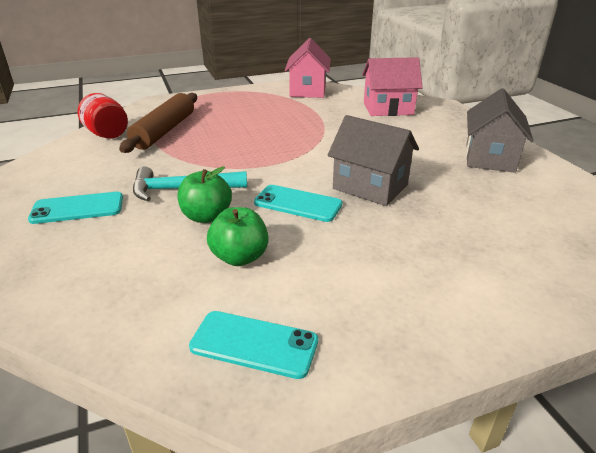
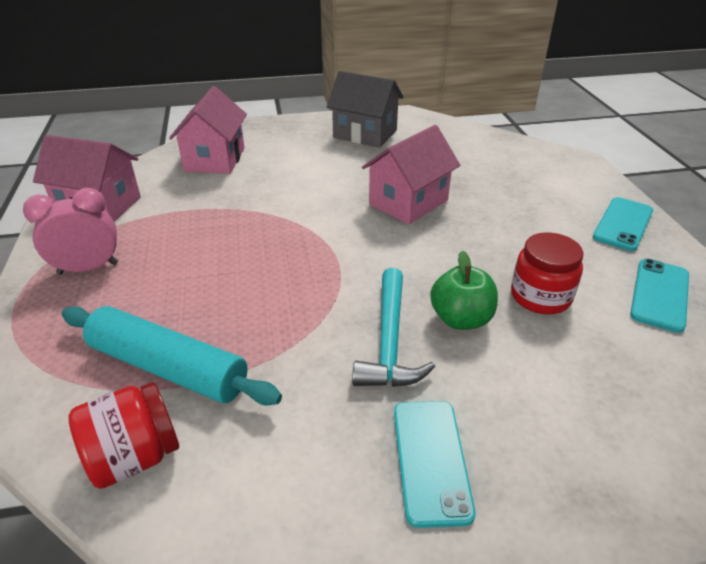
camera: 80 degrees left, 5 degrees up
brown rolling pin [119,93,197,153] -> turquoise rolling pin [62,306,282,406]
green apple [207,207,268,266] -> red jar [511,232,583,314]
turquoise phone [254,185,342,222] -> turquoise phone moved to [593,197,653,251]
grey house [328,115,419,206] -> pink house [362,125,460,224]
none -> pink clock [23,188,118,274]

